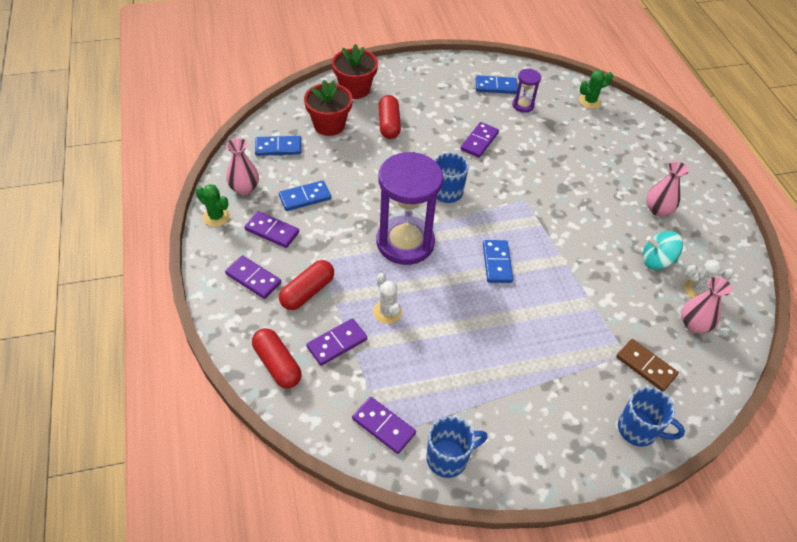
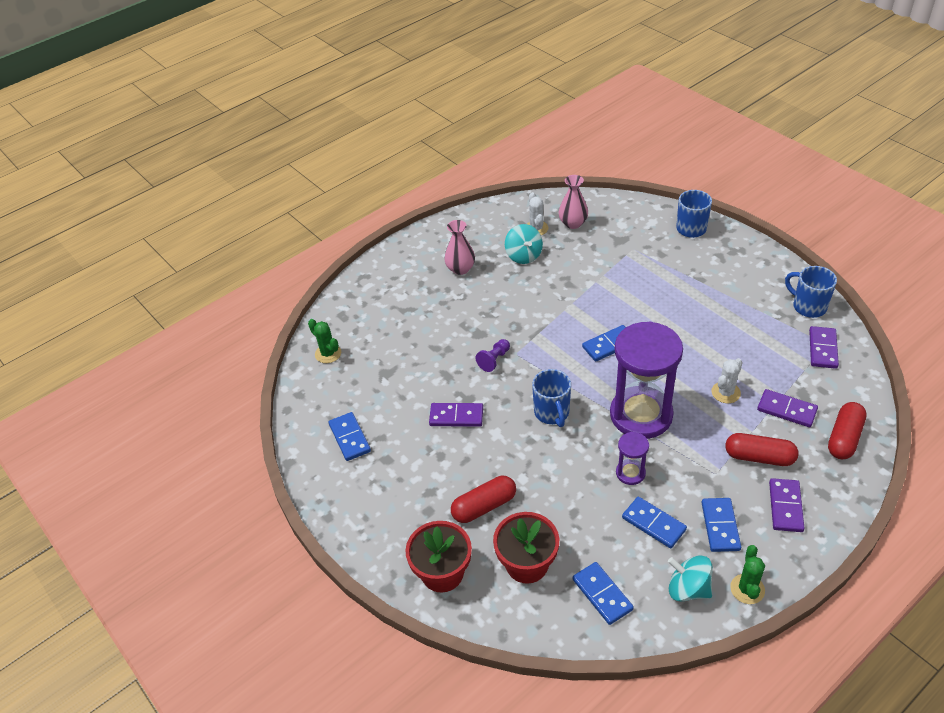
camera: 110 degrees left, 5 degrees down
pink vase [226,138,259,195] -> turquoise spinning top [668,555,713,601]
purple domino [244,211,299,248] -> blue domino [701,498,741,552]
purple hourglass [512,69,541,113] -> purple hourglass moved to [616,432,649,485]
brown domino [616,339,679,392] -> none
none -> purple pawn [475,339,510,372]

